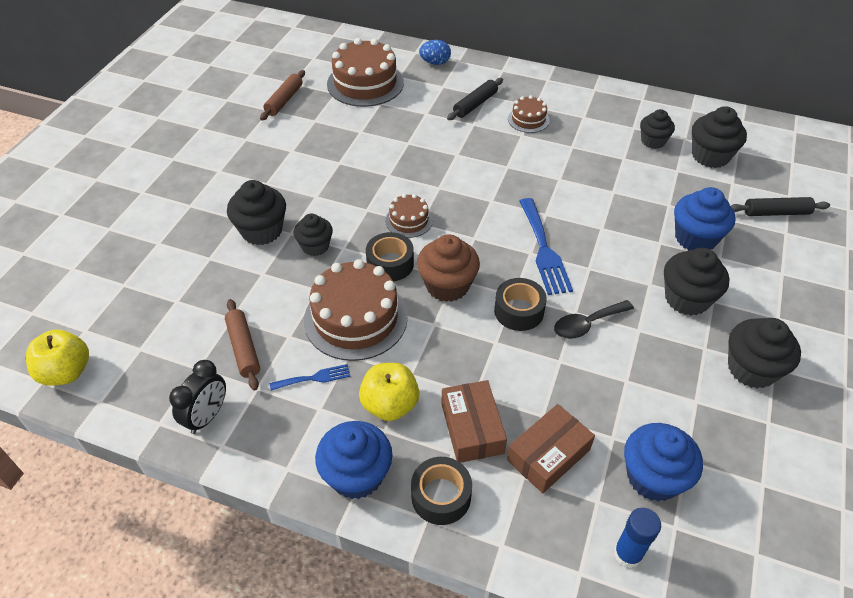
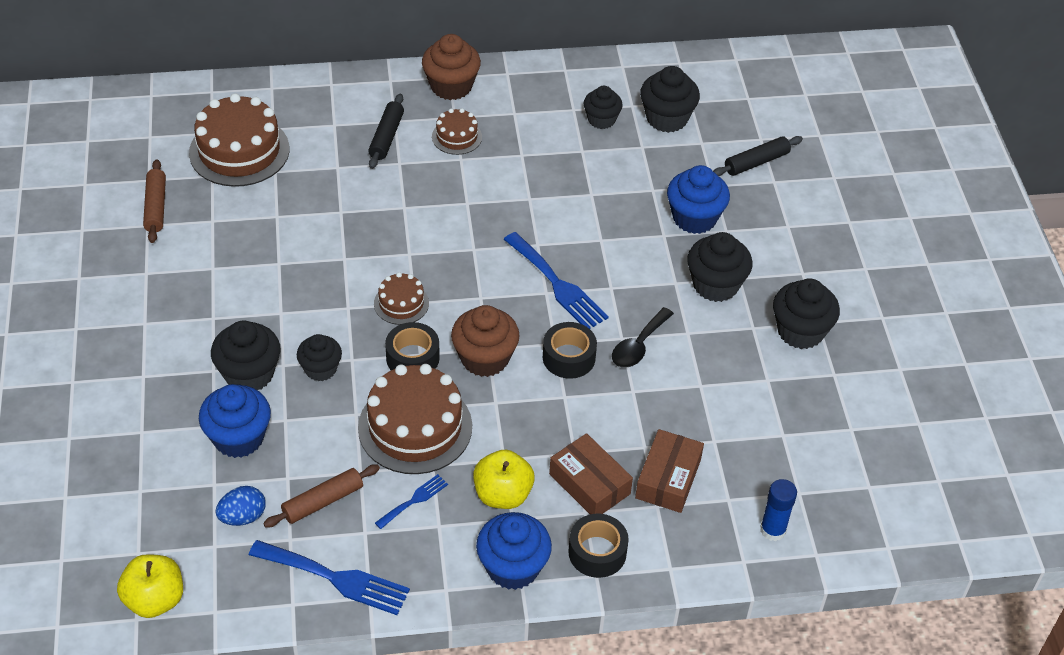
camera: 30 degrees left, 0 degrees up
black clock [169,360,226,434] -> blue fork [249,540,410,615]
brown rolling pin [225,299,260,390] -> brown rolling pin turned 75 degrees counterclockwise [263,465,380,528]
blue egg [419,40,451,65] -> blue egg moved to [215,486,266,526]
blue cupcake [624,423,703,501] -> blue cupcake moved to [199,384,271,458]
none -> brown cupcake [422,34,481,100]

